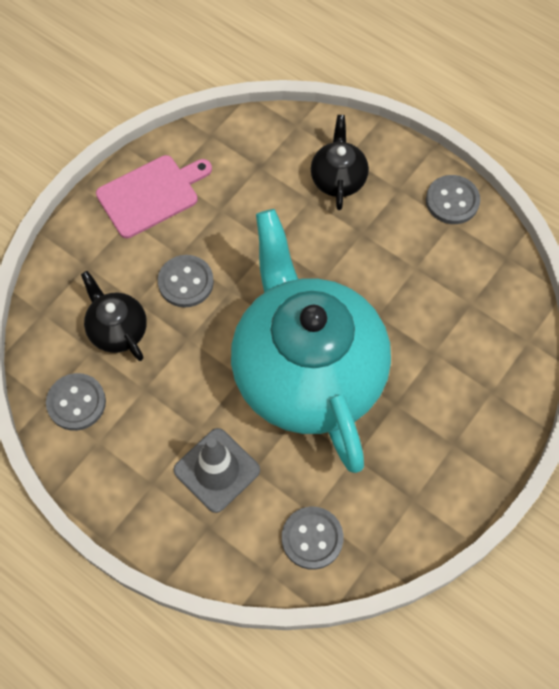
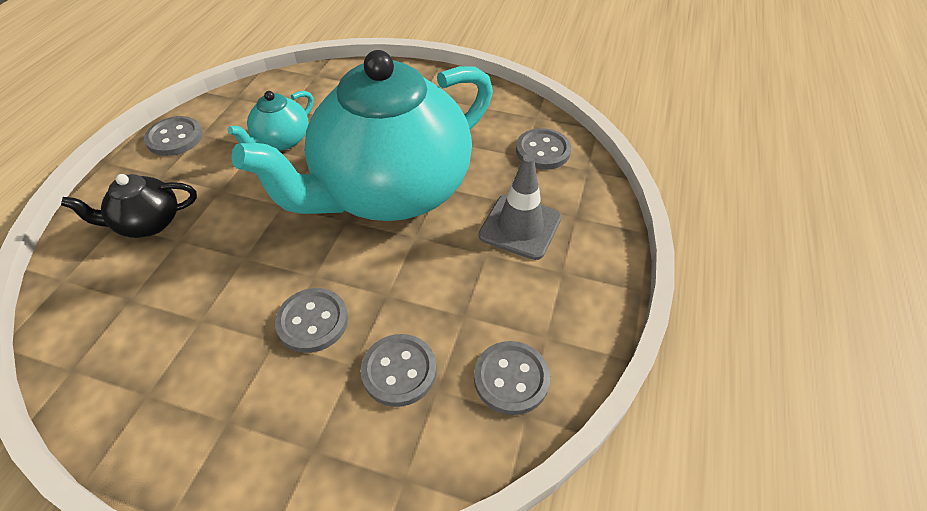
camera: 110 degrees left, 15 degrees down
black teapot [81,271,147,361] -> grey button [360,334,437,407]
pink cutting board [96,155,212,238] -> none
none -> turquoise teapot [228,91,314,150]

